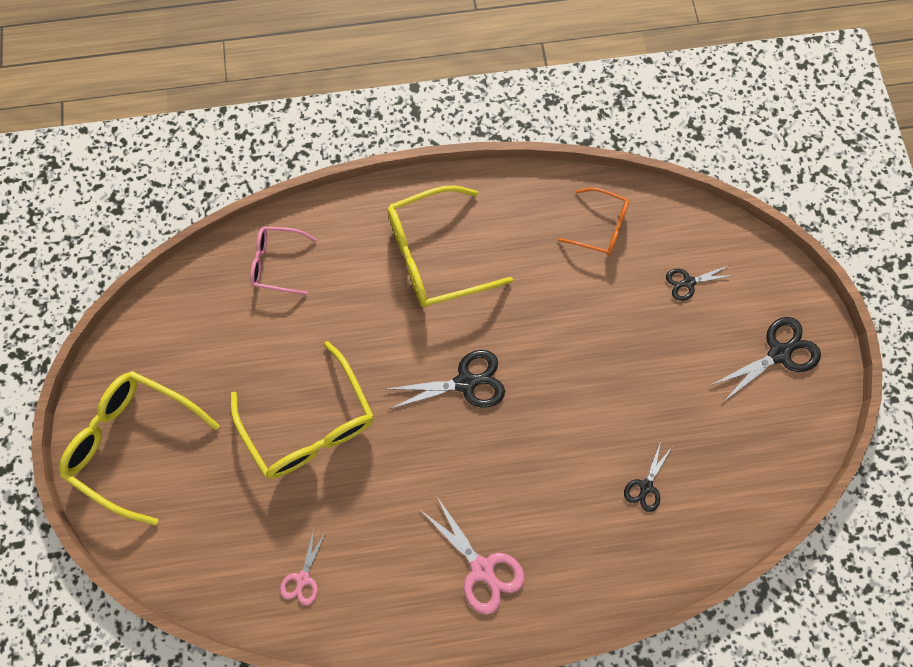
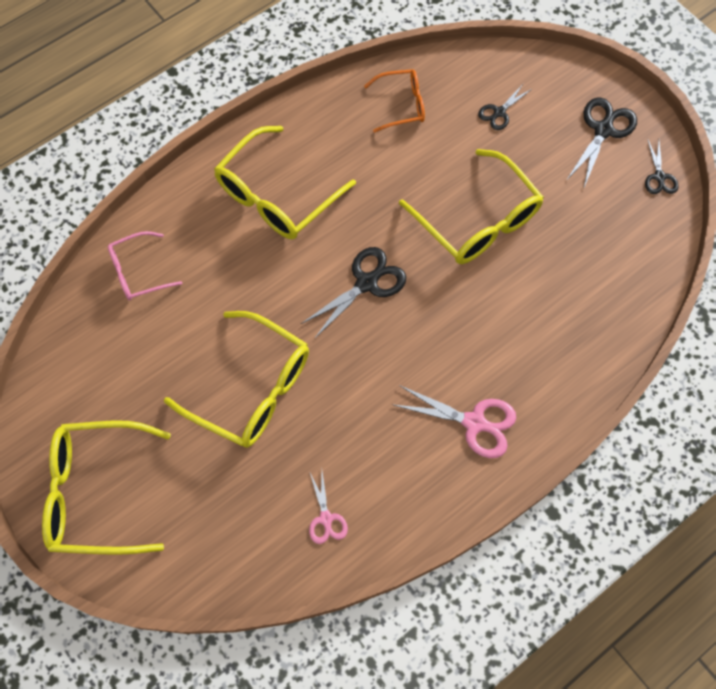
camera: 30 degrees left, 5 degrees down
black scissors [624,441,672,512] -> black scissors moved to [645,140,679,194]
none -> yellow glasses [399,149,544,264]

